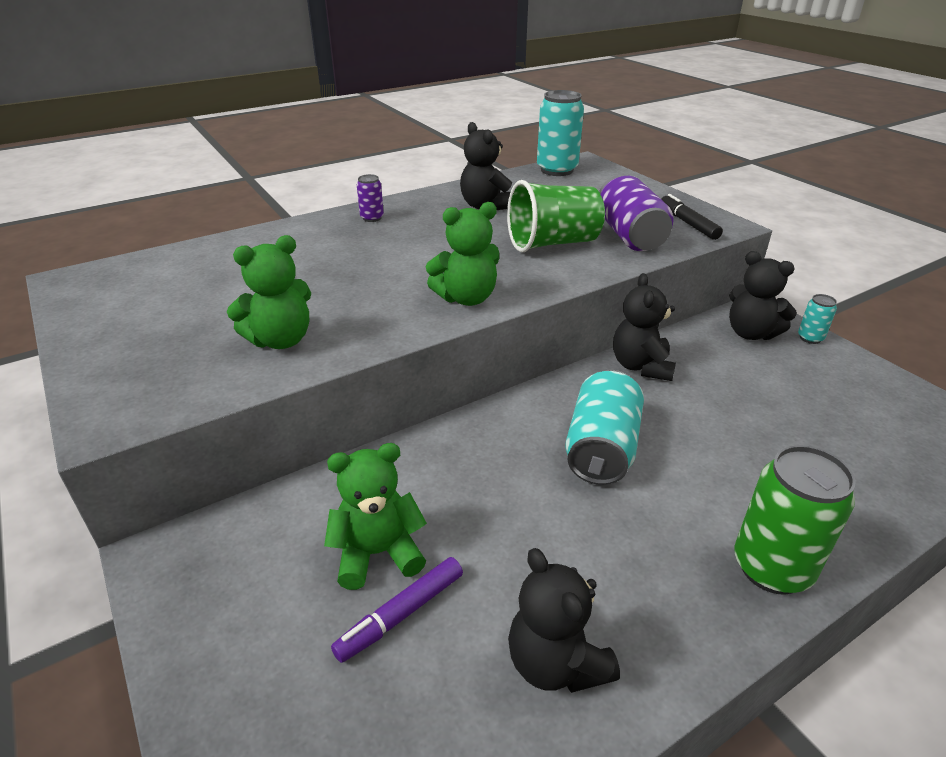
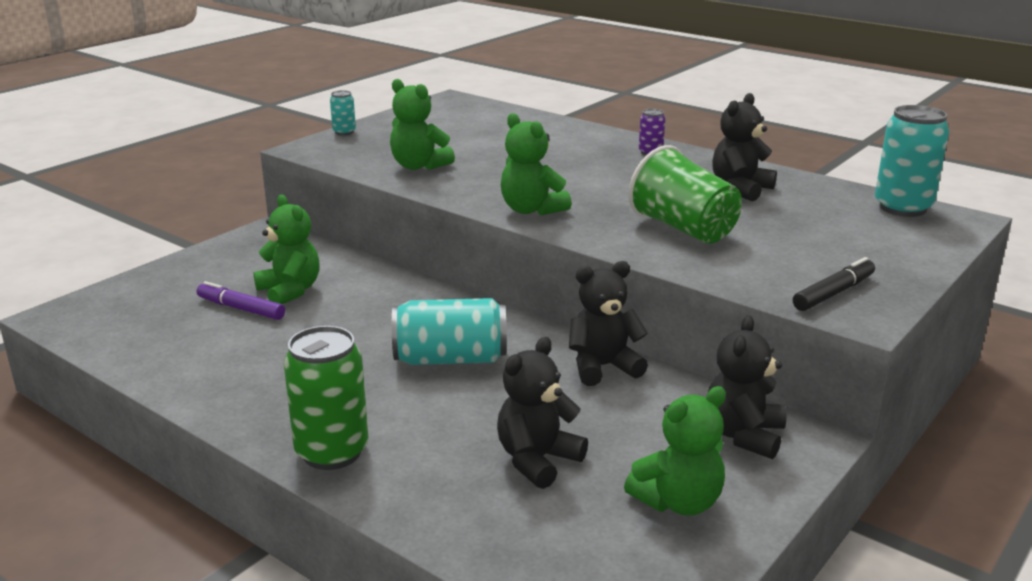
camera: 70 degrees right, 10 degrees down
black teddy bear [508,548,620,693] -> black teddy bear moved to [497,337,588,489]
purple can [599,175,673,251] -> none
turquoise can [798,294,837,344] -> turquoise can moved to [330,90,356,135]
none -> green teddy bear [624,386,726,516]

